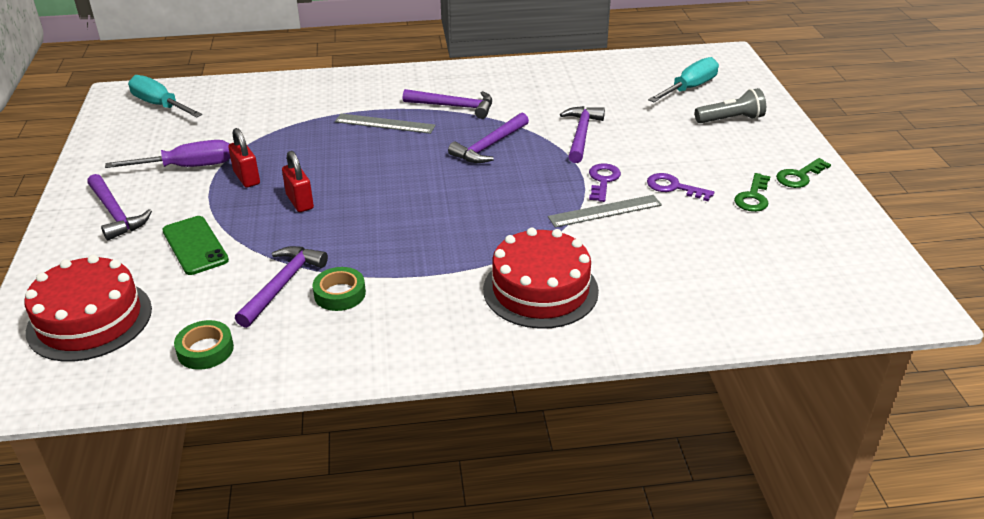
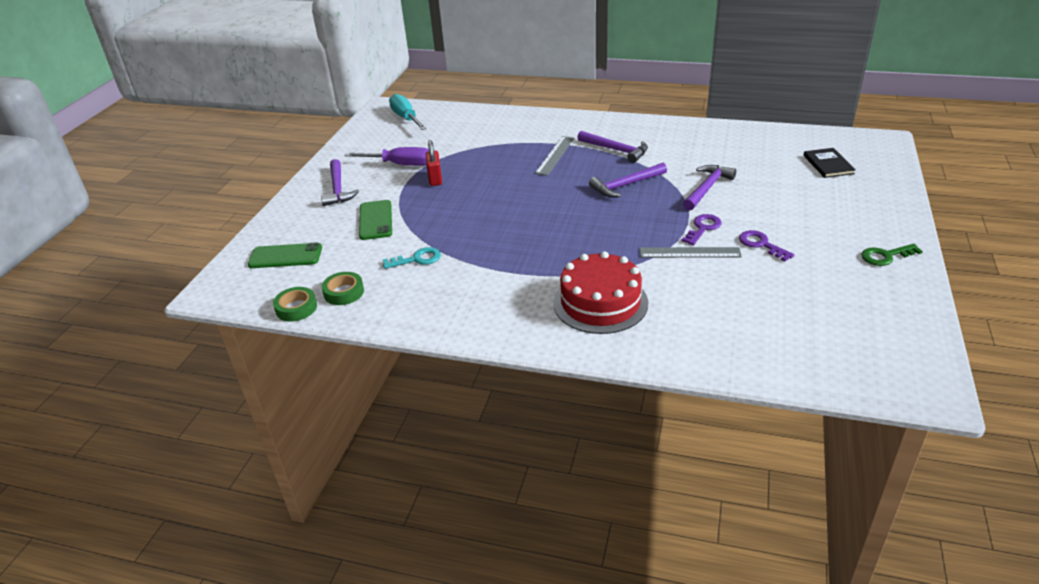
camera: 25 degrees right, 0 degrees up
red cake [24,255,152,362] -> green phone [248,242,322,268]
purple hammer [235,246,328,328] -> turquoise key [383,247,441,269]
red padlock [282,151,314,212] -> none
green tape [312,267,366,311] -> green tape moved to [273,287,317,322]
grey ruler [335,113,436,134] -> grey ruler turned 75 degrees clockwise [535,136,574,176]
turquoise screwdriver [648,57,719,102] -> black book [803,148,855,178]
grey flashlight [695,88,766,123] -> none
green key [734,173,771,212] -> none

